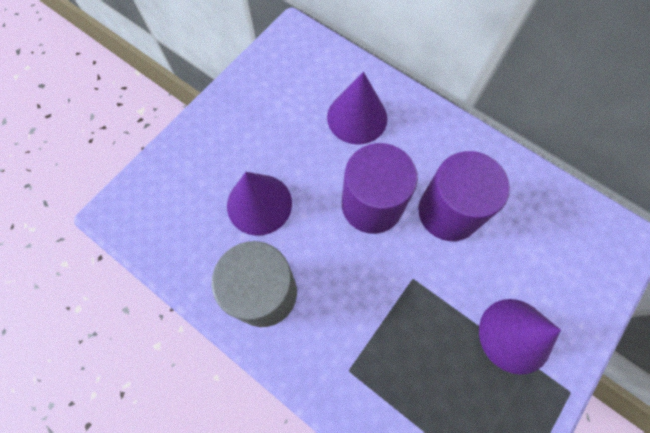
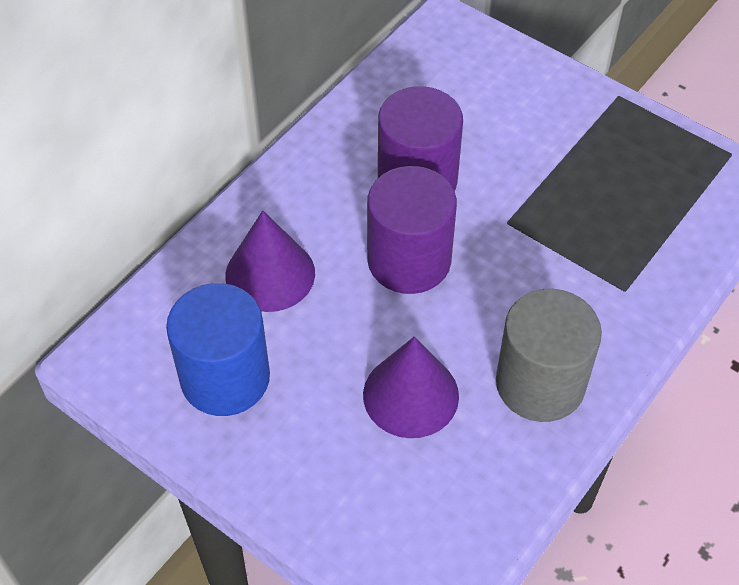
camera: 90 degrees left, 15 degrees down
purple cone [479,299,561,375] -> none
none -> blue cylinder [166,283,270,416]

